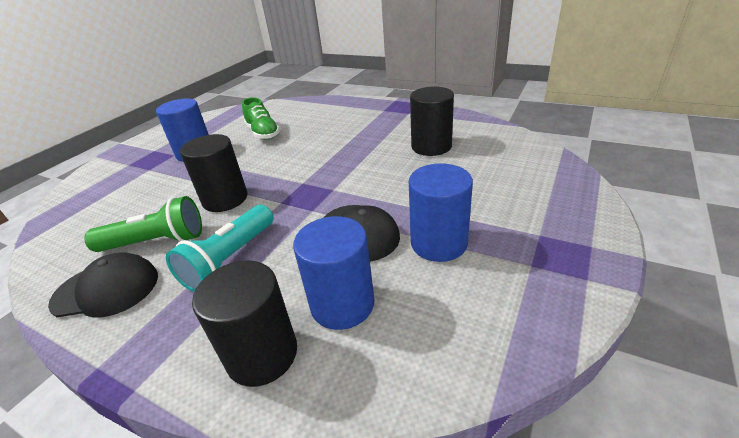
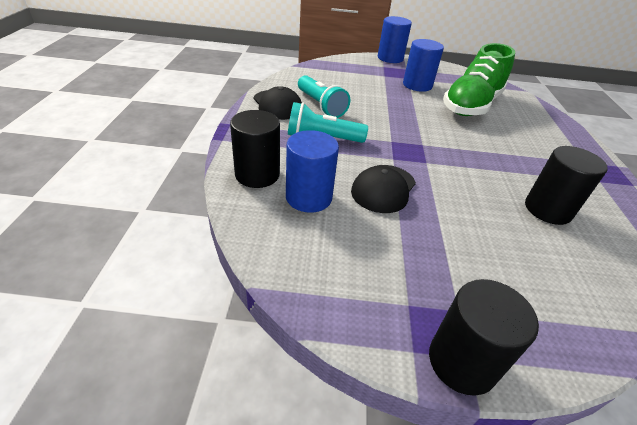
camera: 60 degrees right, 5 degrees up
green flashlight [84,196,202,252] -> turquoise flashlight [298,75,350,118]
black cylinder [180,134,247,212] -> black cylinder moved to [429,279,539,396]
green shoe [242,97,280,140] -> green shoe [443,43,515,116], size x1.85
blue cylinder [409,163,473,262] -> blue cylinder moved to [378,16,412,63]

